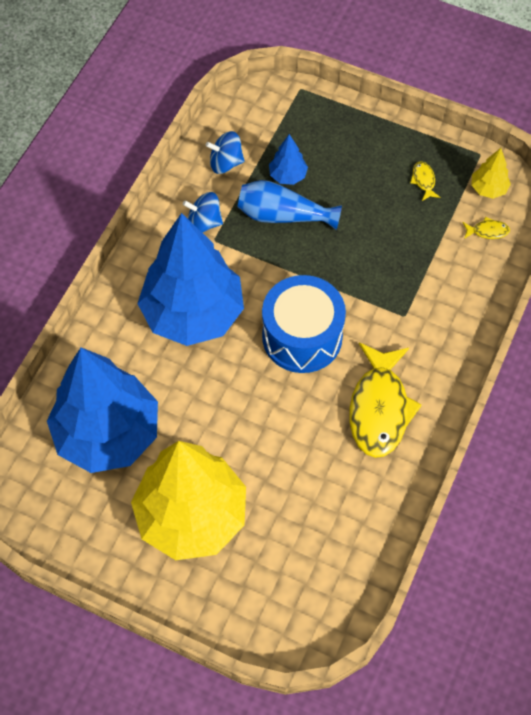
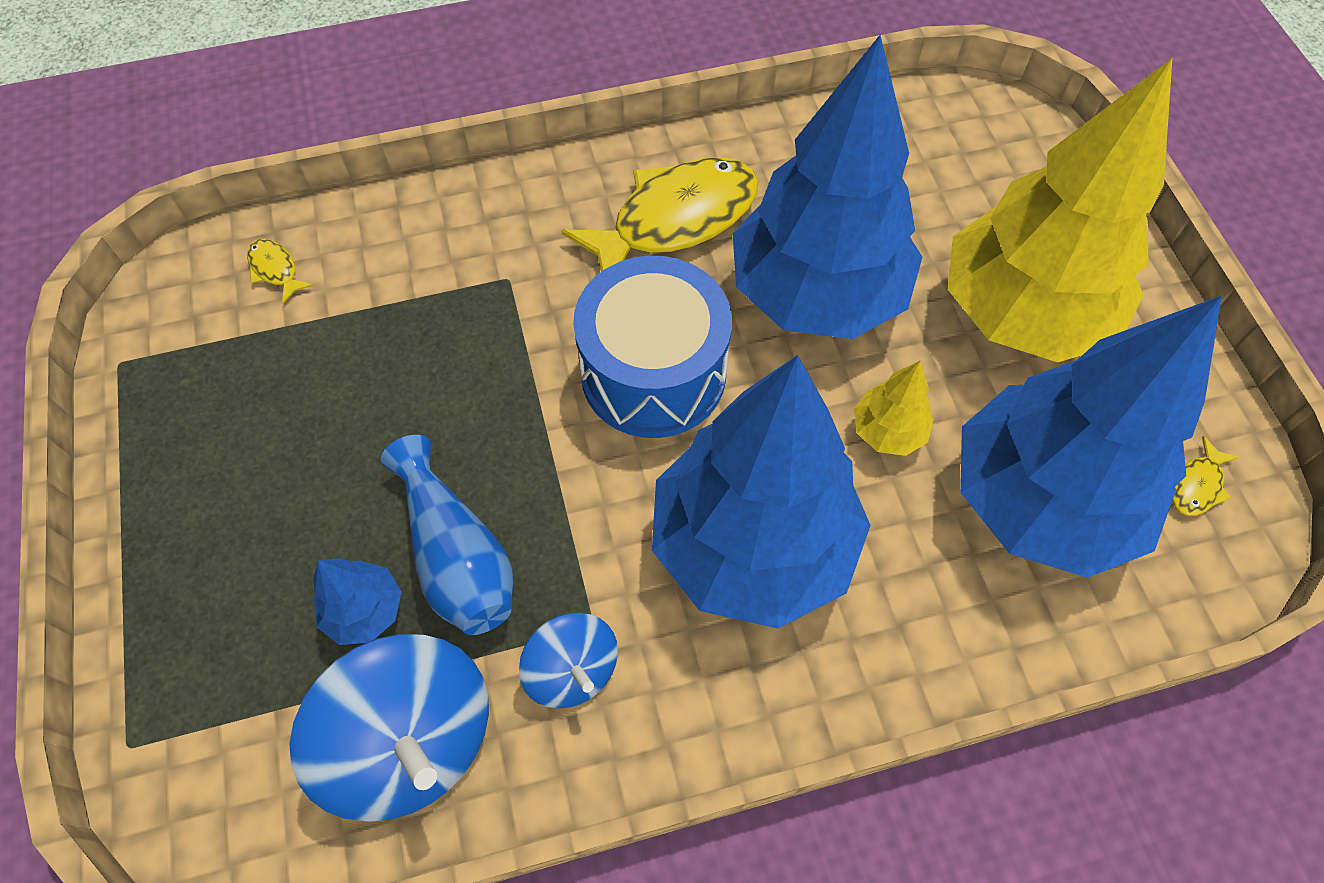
camera: 130 degrees left, 0 degrees up
blue spinning top [206,131,244,174] -> blue spinning top [289,634,489,822], size x1.79
yellow fish [410,162,440,201] -> yellow fish moved to [1172,436,1239,516]
yellow tree [471,148,511,199] -> yellow tree moved to [854,361,933,456]
none -> blue tree [733,35,922,339]

